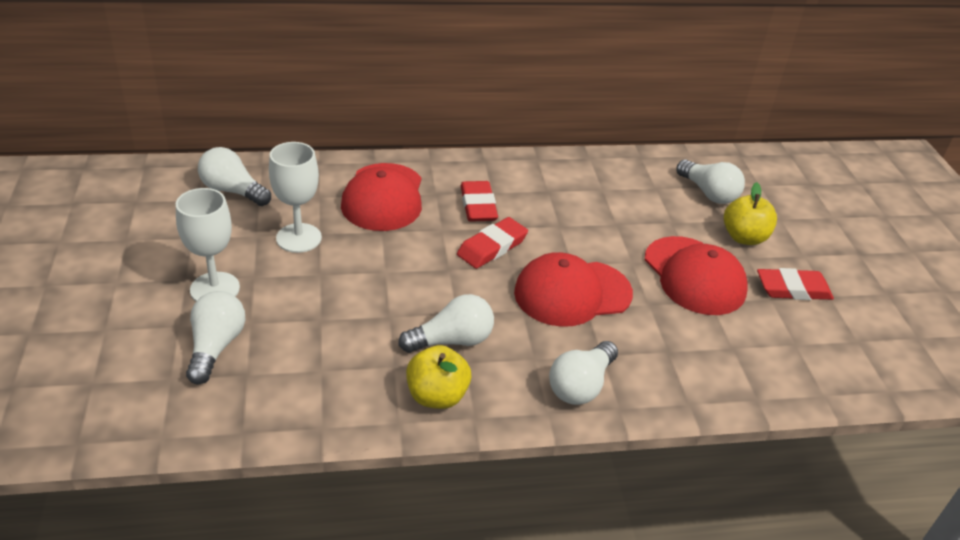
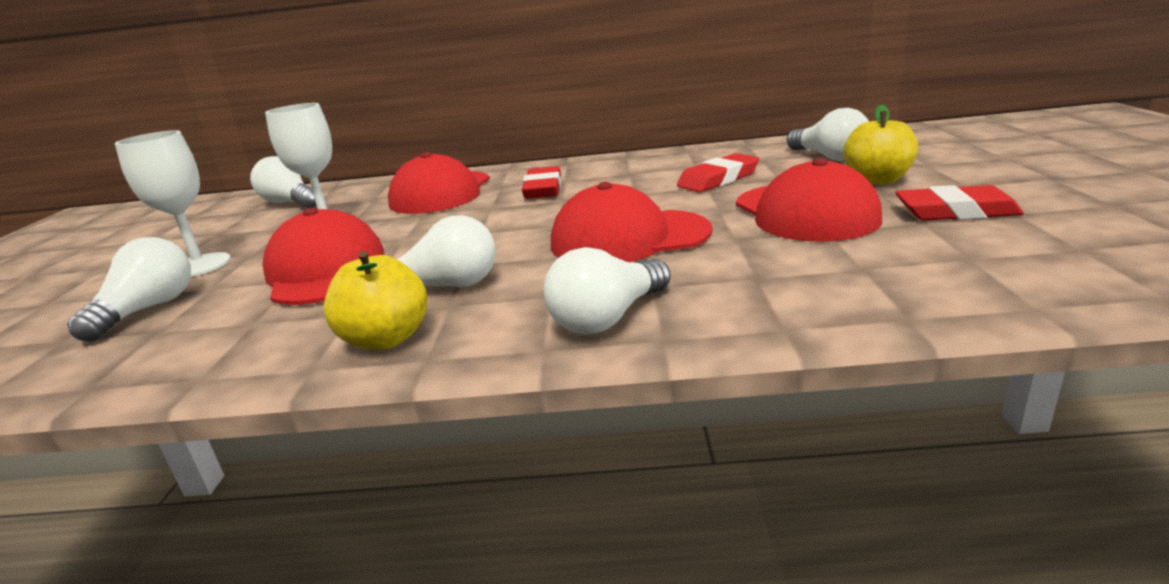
camera: 15 degrees right, 15 degrees down
red eraser [457,217,528,269] -> red eraser moved to [677,153,759,193]
none -> red cap [262,208,384,305]

